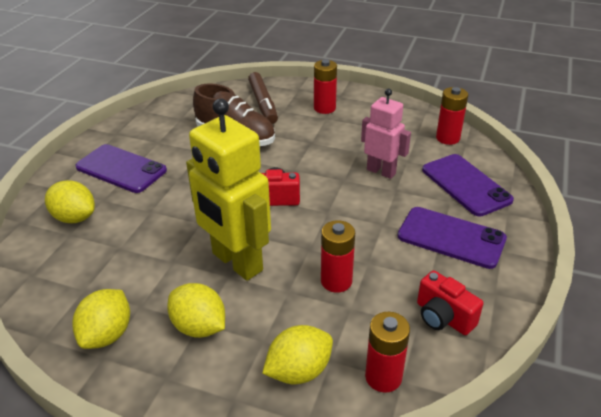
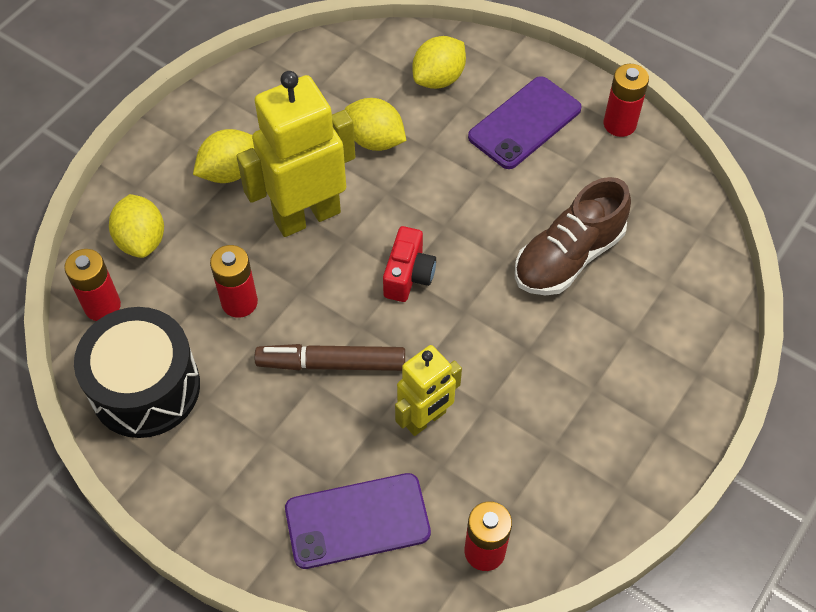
camera: 105 degrees right, 20 degrees up
yellow lemon [72,289,130,349] -> yellow lemon moved to [344,98,406,151]
brown marker [248,72,278,124] -> brown marker moved to [255,344,405,371]
red battery [314,60,337,114] -> red battery moved to [604,64,649,137]
pink robot [361,89,411,179] -> yellow robot [395,345,462,436]
purple phone [398,207,507,269] -> none
red camera [417,270,483,335] -> black drum [74,307,200,438]

